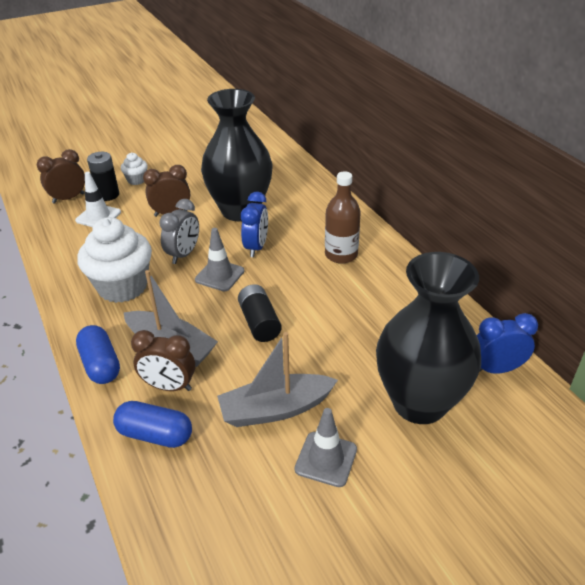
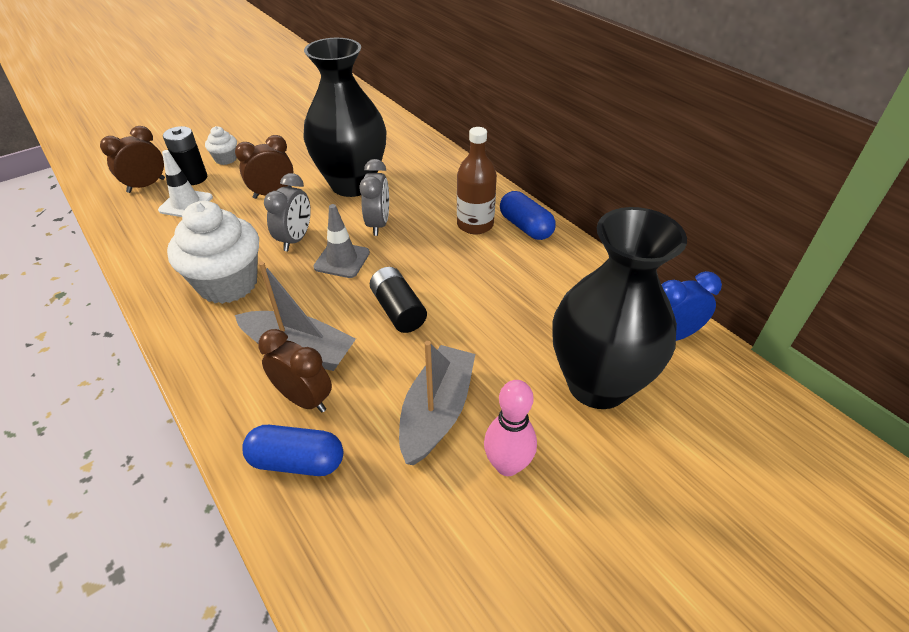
camera: 10 degrees left, 5 degrees up
blue capsule [76,325,120,384] -> blue capsule moved to [500,191,556,240]
brown clock [131,330,195,391] -> brown clock turned 150 degrees counterclockwise [259,329,332,413]
grey boat [217,332,338,427] -> grey boat turned 135 degrees clockwise [399,341,475,465]
blue clock [241,191,268,257] -> grey clock [359,159,389,236]
grey traffic cone [294,408,357,487] -> pink bowling pin [484,380,537,476]

